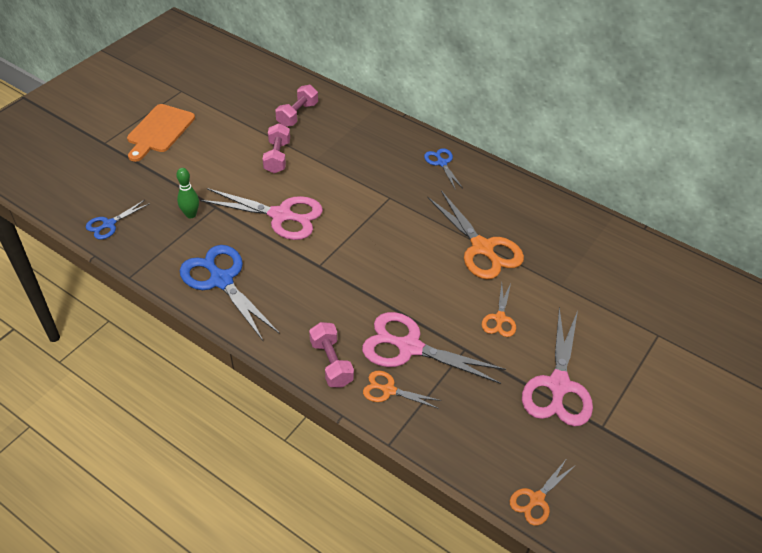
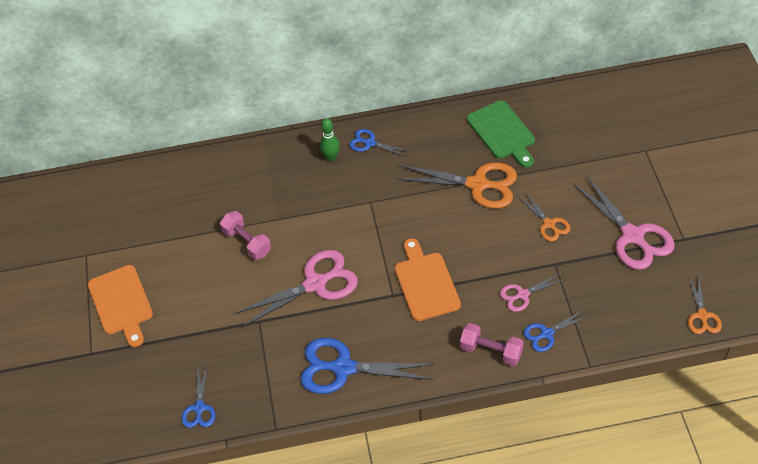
camera: 40 degrees left, 5 degrees up
green bowling pin [176,168,199,218] -> green bowling pin moved to [320,118,340,161]
pink dumbbell [275,85,318,127] -> none
pink scissors [362,312,506,384] -> pink scissors [500,273,566,312], size x0.53
orange scissors [363,371,442,409] -> blue scissors [523,310,589,352]
none -> orange cutting board [395,238,461,321]
none -> green cutting board [467,100,535,168]

